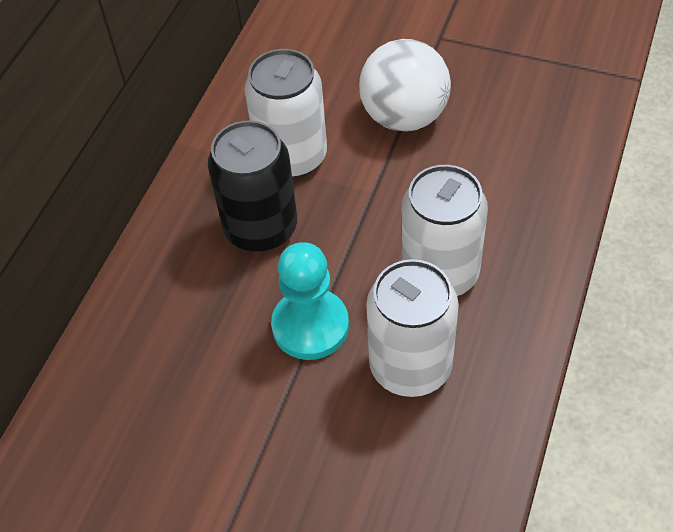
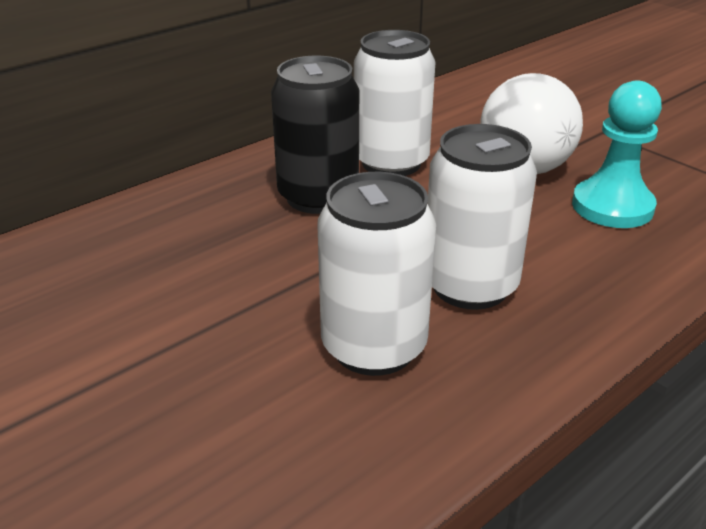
camera: 25 degrees right, 20 degrees down
turquoise pawn [271,242,349,360] -> turquoise pawn moved to [572,81,662,228]

